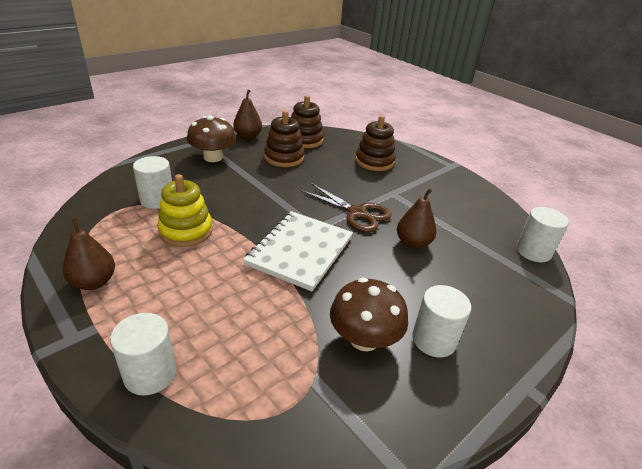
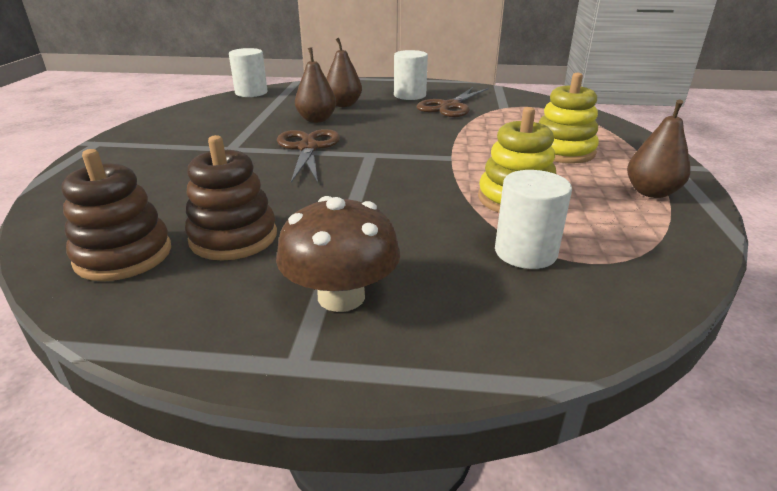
camera: 130 degrees left, 5 degrees down
white cylinder [110,313,176,395] -> none
brown pear [233,90,262,139] -> brown pear moved to [326,38,362,107]
white notebook [243,211,353,291] -> none
brown mushroom [330,277,408,351] -> brown scissors [416,87,489,117]
brown stacking toy [355,115,396,171] -> none
none -> yellow stacking toy [539,73,599,163]

